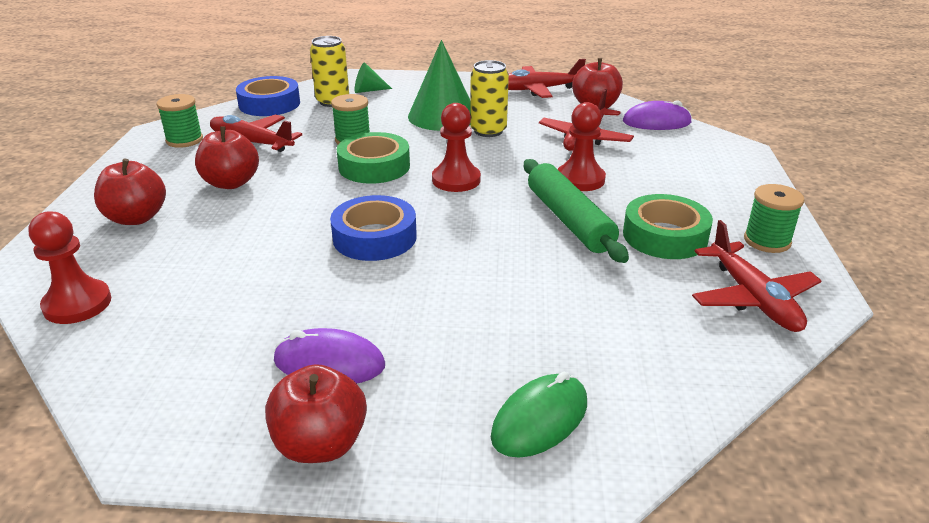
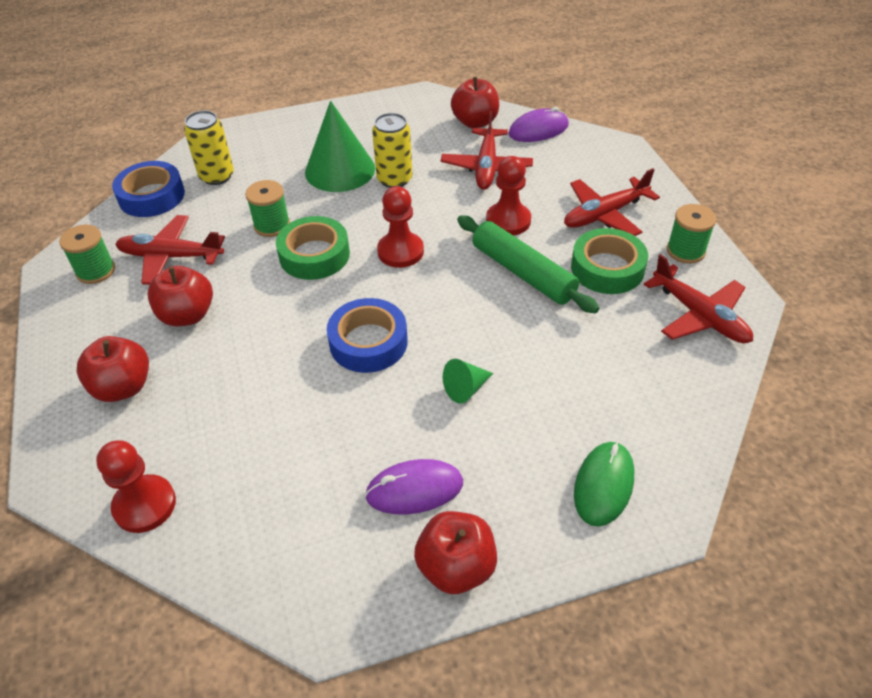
camera: 20 degrees left, 15 degrees up
green cone [355,62,392,93] -> green cone moved to [443,359,493,404]
red plane [508,59,586,98] -> red plane moved to [564,168,660,236]

